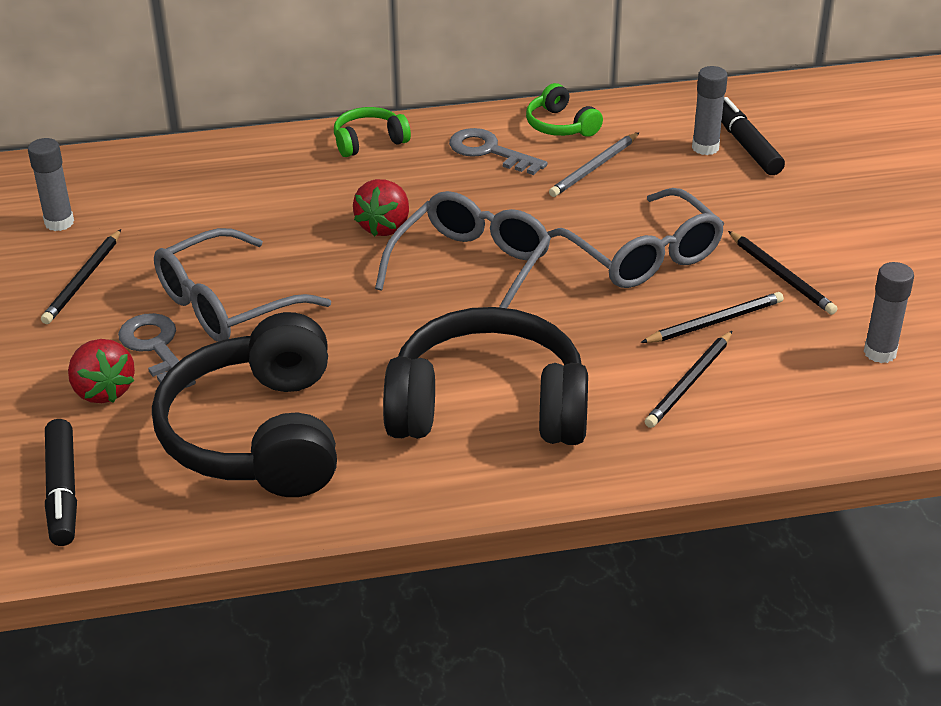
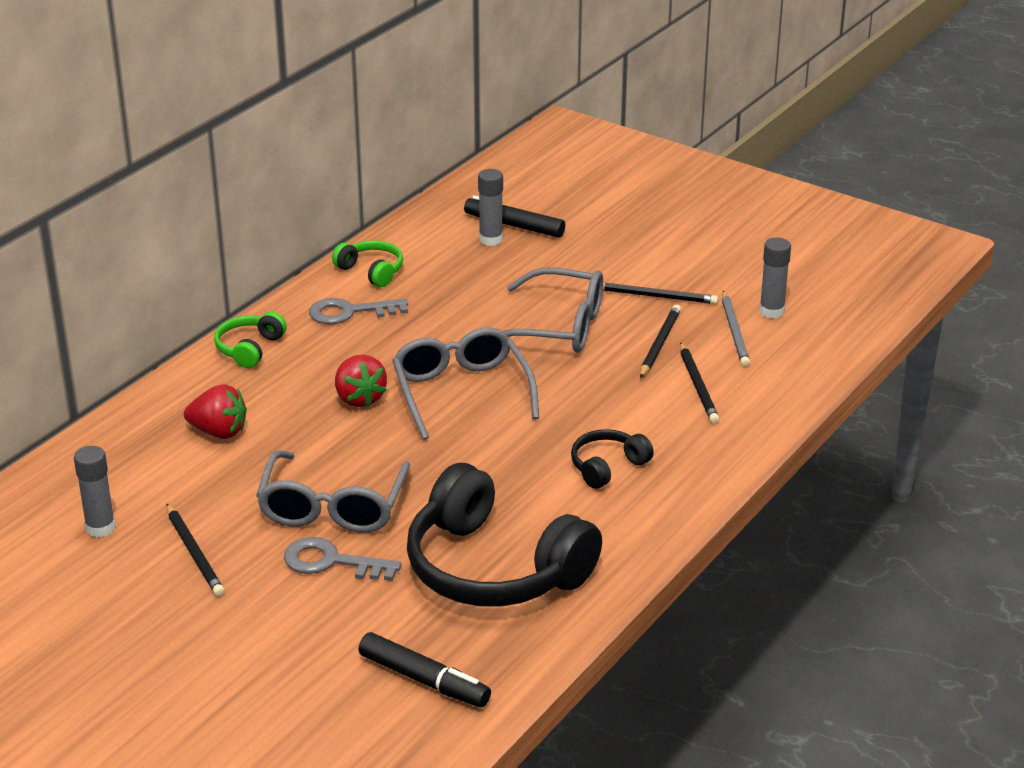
camera: 45 degrees left, 5 degrees down
red strawberry [68,339,135,403] -> red strawberry moved to [184,384,247,439]
black headphones [383,307,588,445] -> black headphones [571,429,654,489], size x0.46
green headphones [526,83,603,137] -> green headphones turned 150 degrees counterclockwise [332,240,403,287]
grey pencil [549,132,639,197] -> grey pencil moved to [722,291,750,367]

